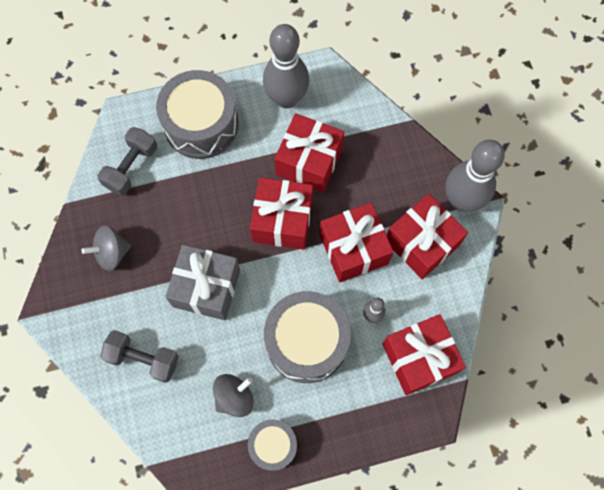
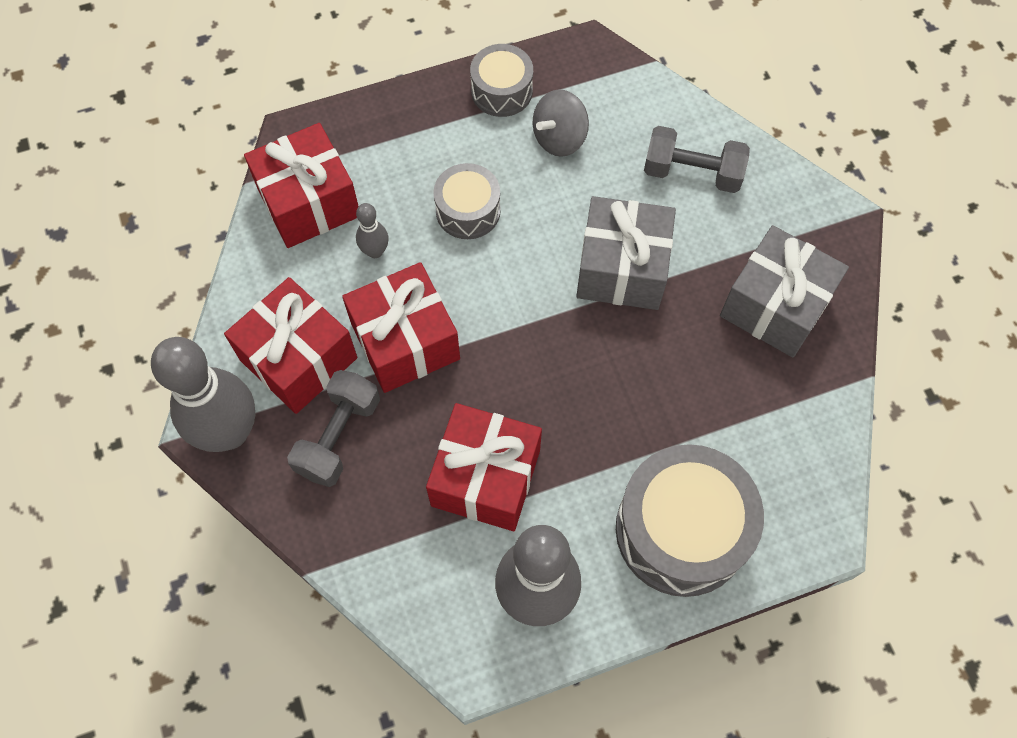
camera: 175 degrees right, 5 degrees down
grey spinning top [82,225,132,271] -> grey gift [720,225,849,357]
grey dumbbell [97,127,157,196] -> grey dumbbell moved to [287,370,380,487]
red gift [250,177,313,250] -> none
grey drum [264,291,351,383] -> grey drum [433,163,501,239], size x0.56

